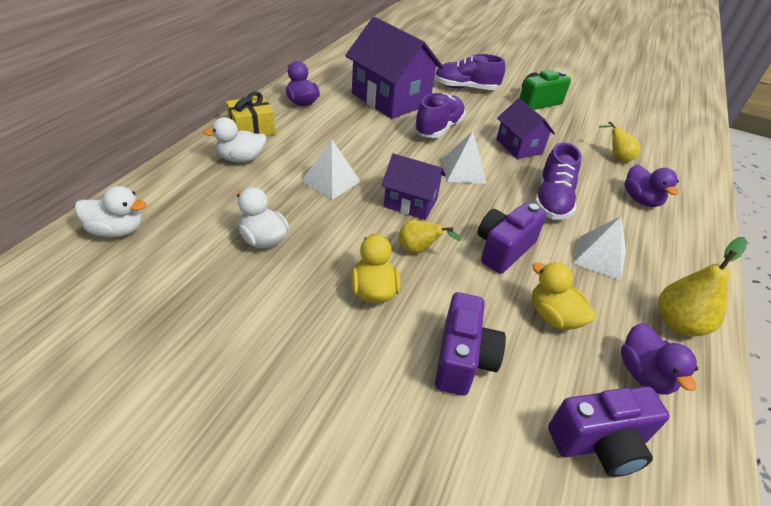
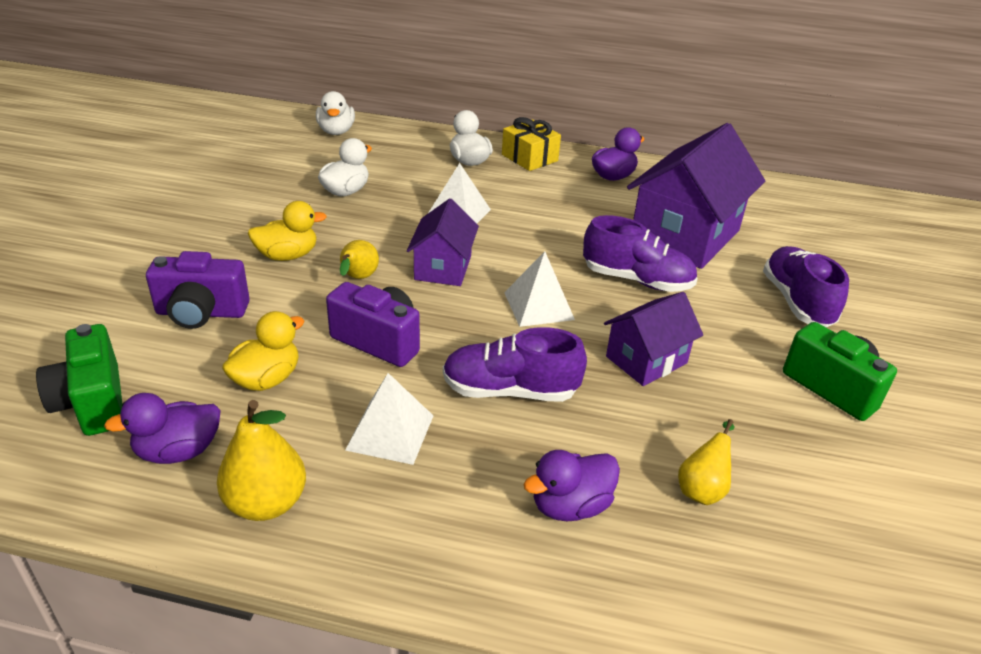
camera: 80 degrees right, 5 degrees down
purple camera [548,386,670,477] -> green camera [36,324,122,436]

